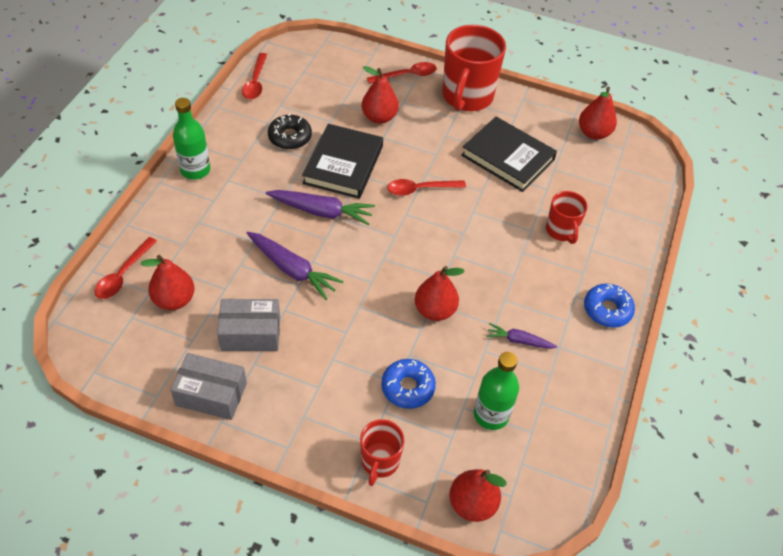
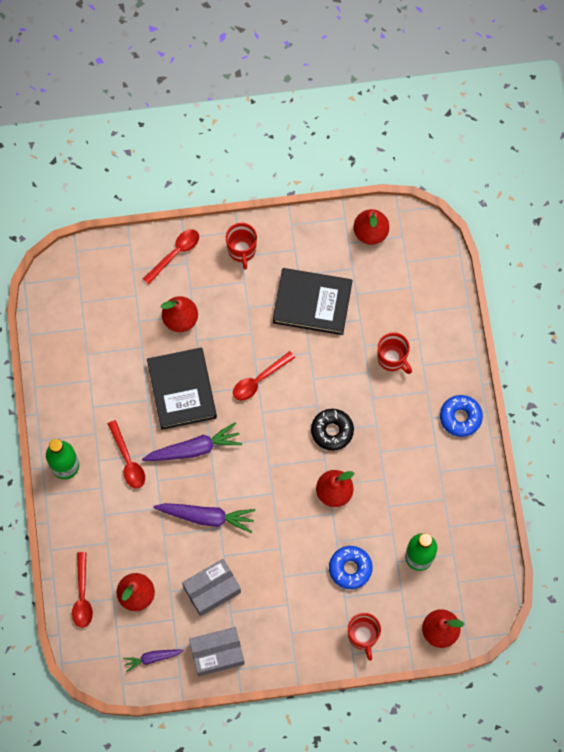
camera: 25 degrees left, 20 degrees up
red spoon [242,53,267,99] -> red spoon moved to [108,420,145,489]
black donut [268,114,312,149] -> black donut moved to [311,409,354,451]
red mug [443,25,506,111] -> red mug [226,223,257,269], size x0.54
purple carrot [486,323,558,349] -> purple carrot moved to [123,649,184,672]

